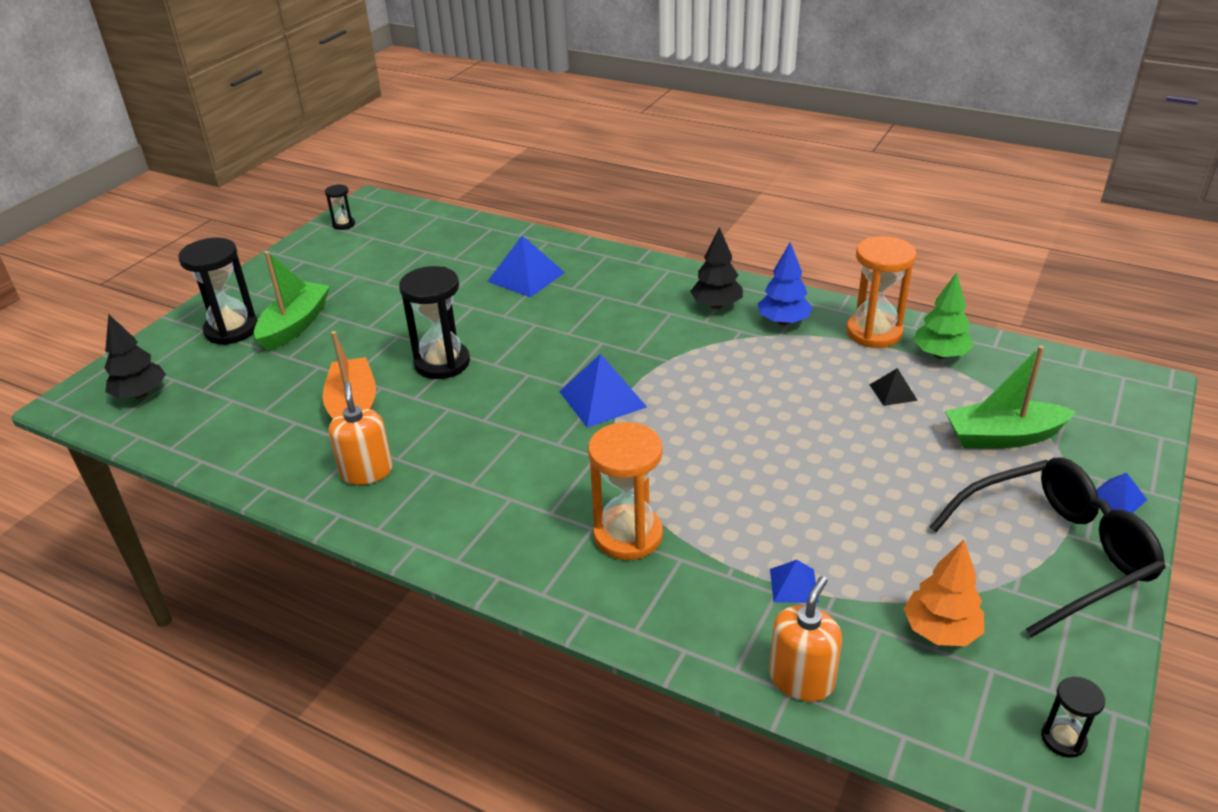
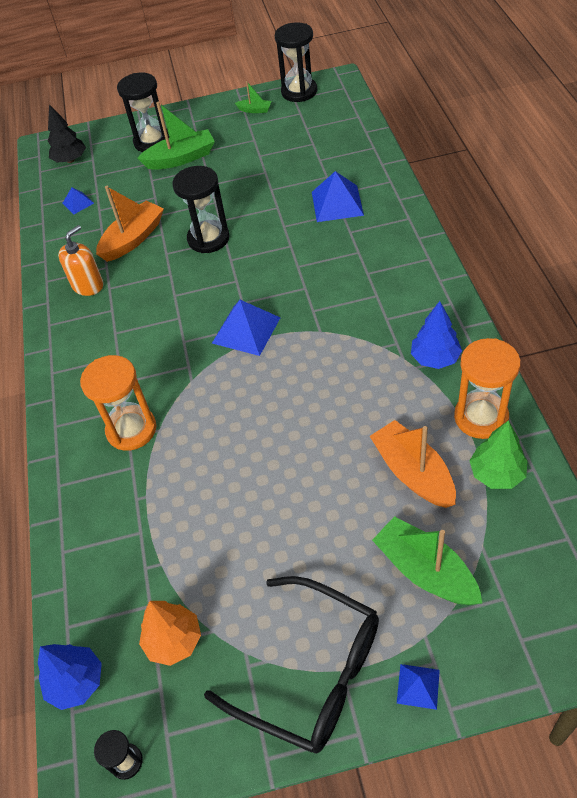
camera: 55 degrees right, 15 degrees up
black hourglass [325,184,355,230] -> black hourglass [275,22,317,102], size x2.01
black tree [690,227,743,309] -> none
orange soap dispenser [769,576,842,702] -> none
blue pyramid [770,560,819,603] -> blue pyramid moved to [62,187,94,215]
black pyramid [870,368,918,406] -> orange boat [370,420,456,508]
none -> blue tree [38,644,102,710]
none -> green boat [235,81,271,113]

